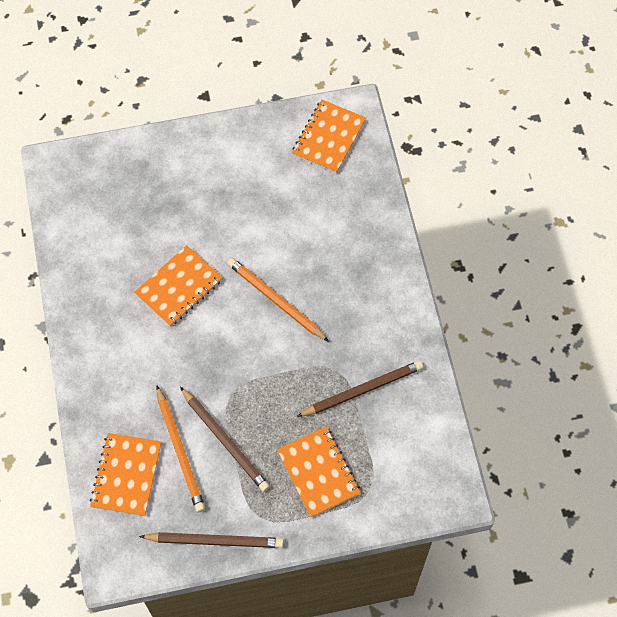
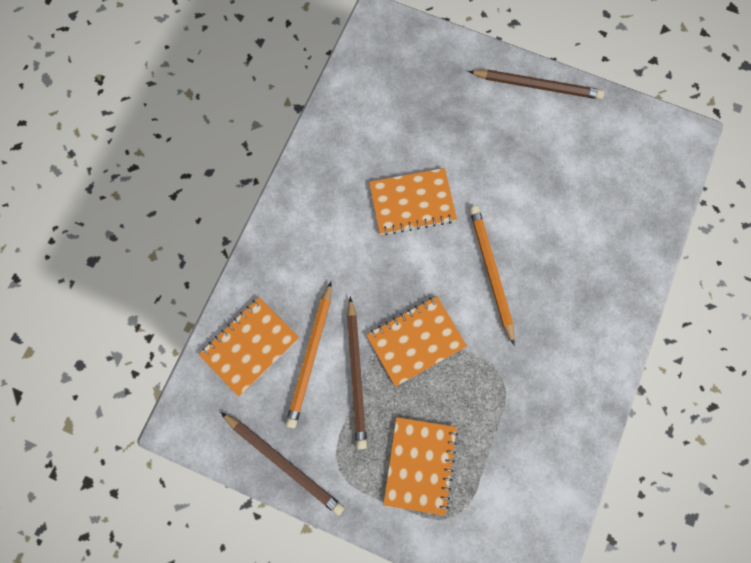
camera: 35 degrees right, 10 degrees up
orange notebook [292,100,366,174] -> orange notebook moved to [366,296,467,387]
brown pencil [297,360,423,417] -> brown pencil moved to [468,70,605,100]

